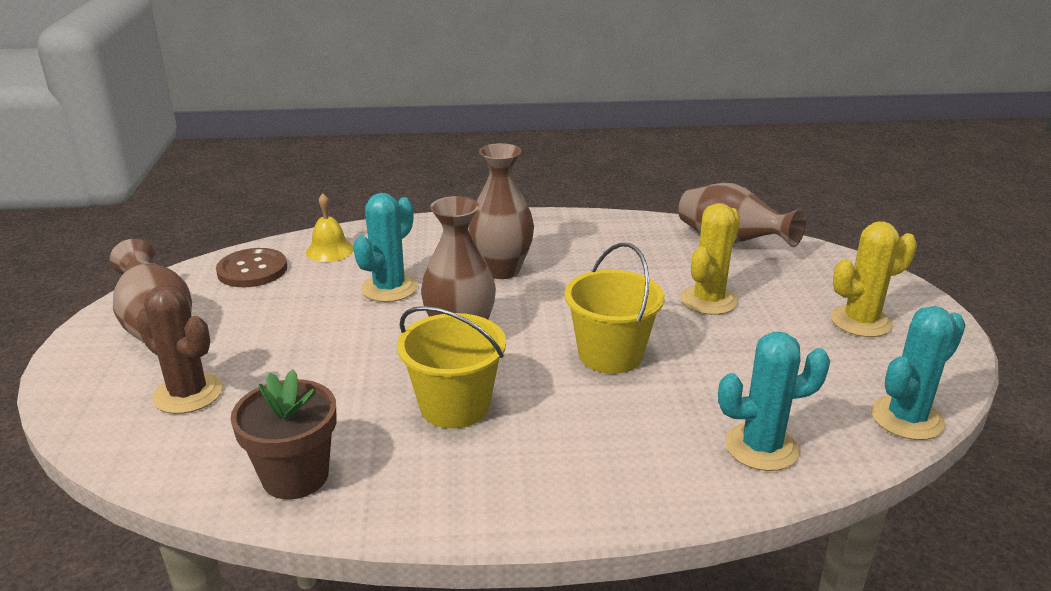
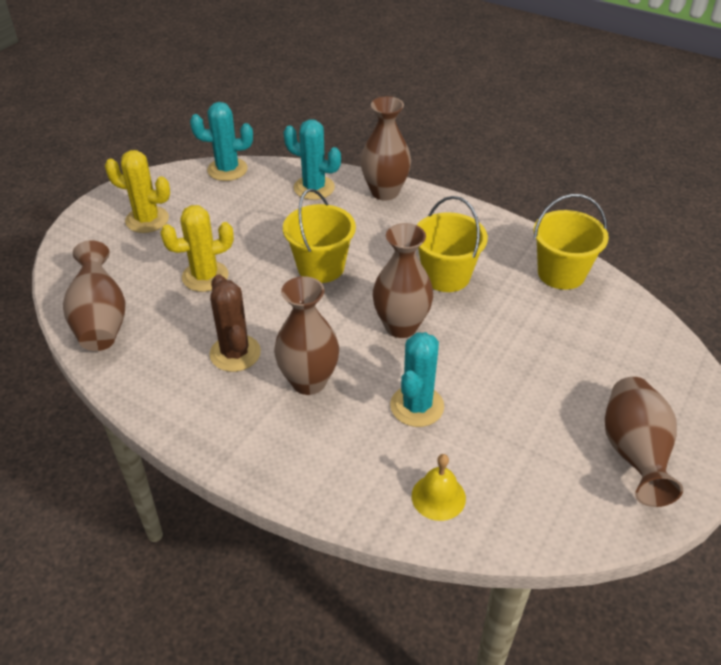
camera: 145 degrees left, 15 degrees up
brown cactus [136,284,223,414] -> brown cactus moved to [209,274,261,372]
brown button [216,248,287,287] -> none
brown flower pot [230,369,337,500] -> yellow bucket [534,194,609,290]
turquoise cactus [353,193,417,302] -> turquoise cactus turned 45 degrees counterclockwise [390,332,444,427]
none -> brown vase [361,96,411,201]

